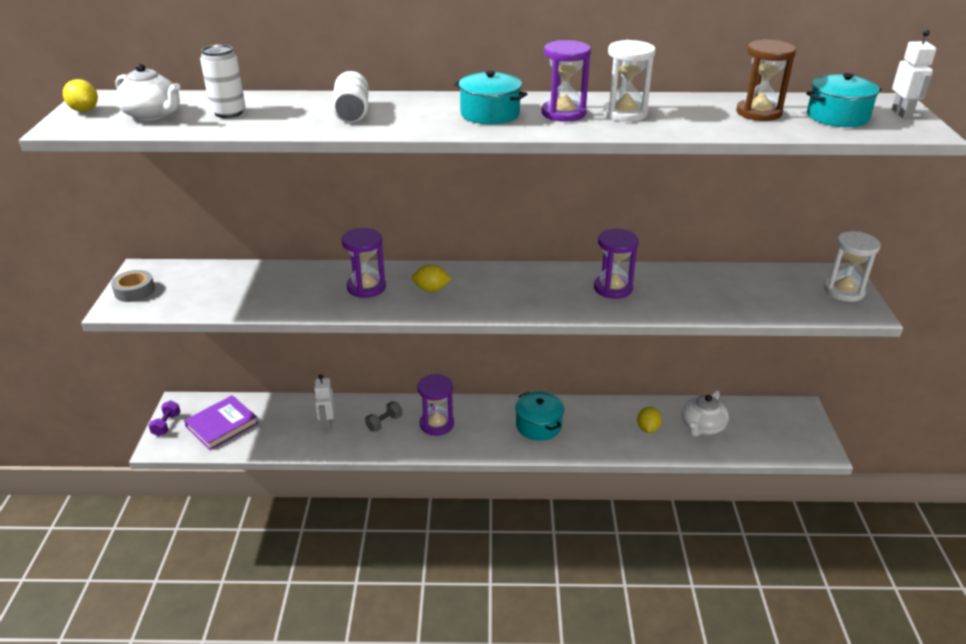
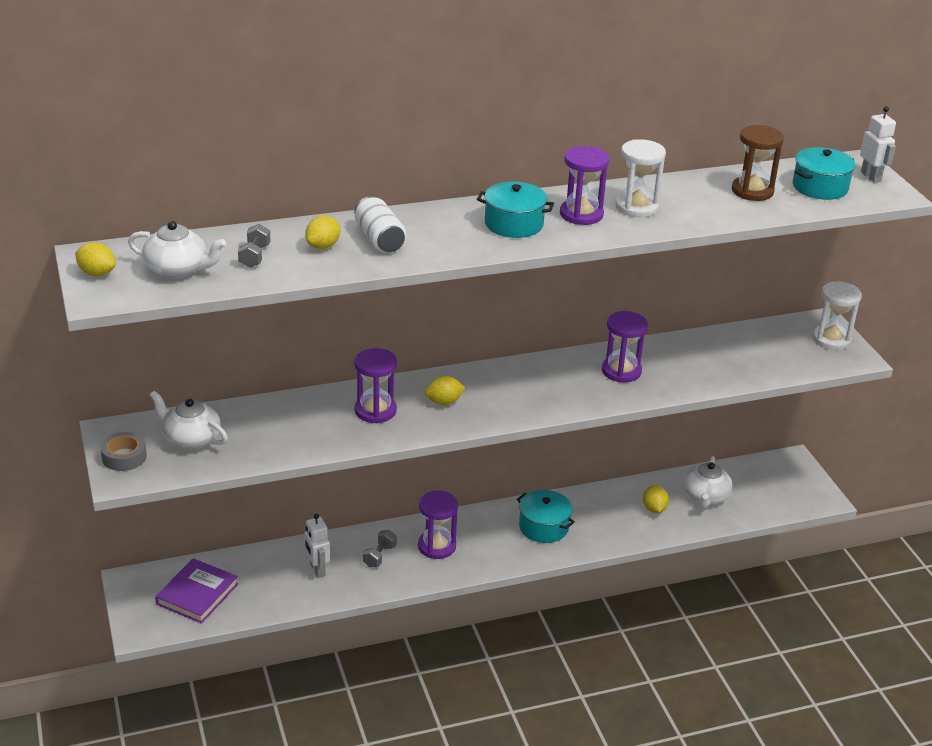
camera: 20 degrees left, 0 degrees up
purple dumbbell [148,400,181,436] -> none
white can [200,44,245,118] -> grey dumbbell [238,224,271,268]
none -> white teapot [150,391,228,449]
none -> yellow lemon [305,216,340,249]

